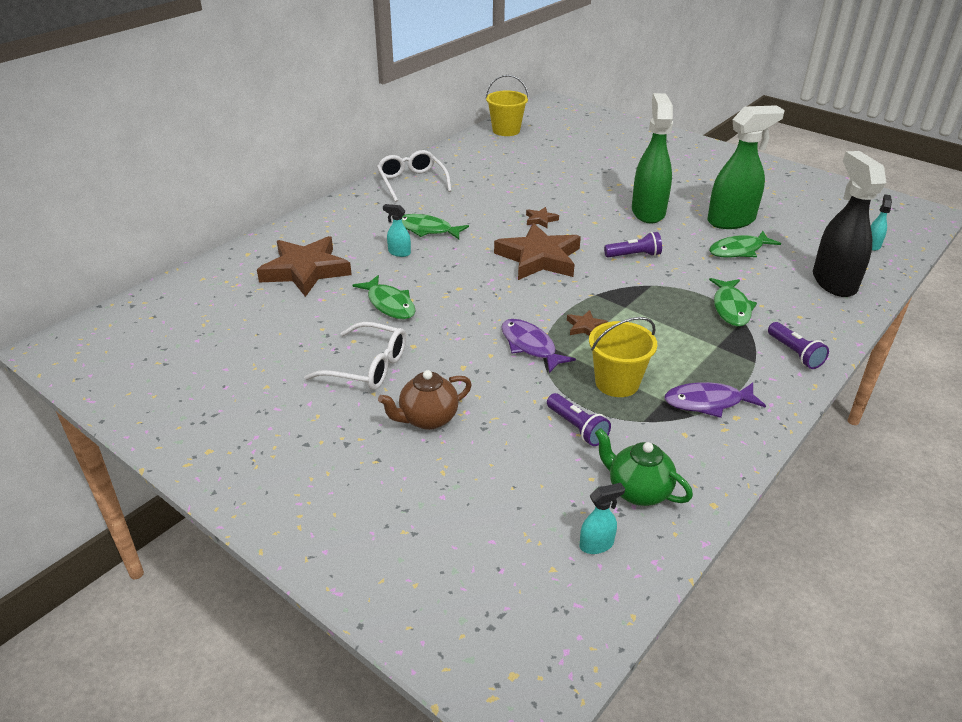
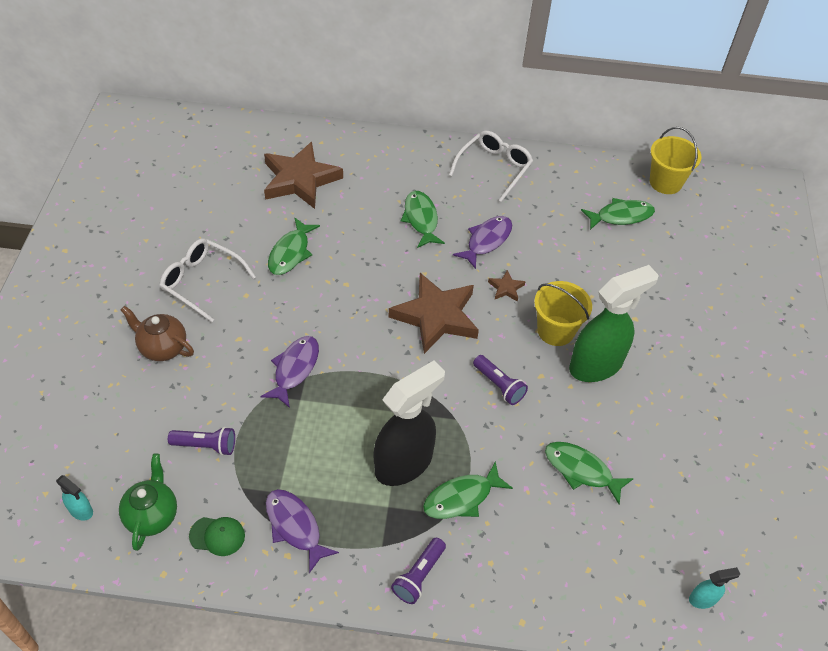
camera: 55 degrees right, 15 degrees up
white glasses [304,322,406,390] -> white glasses turned 135 degrees clockwise [160,238,256,322]
turquoise spray bottle [383,204,411,257] -> none
purple flashlight [547,393,611,446] -> purple flashlight turned 105 degrees counterclockwise [168,427,235,456]
brown star [567,310,608,336] -> none
yellow bucket [589,317,657,397] -> yellow bucket moved to [534,281,592,346]
green spray bottle [707,105,785,229] -> none
black spray bottle [813,151,887,297] -> black spray bottle moved to [374,360,445,486]
none -> green cap [189,517,245,556]
none -> purple fish [453,216,512,269]
none -> green fish [581,198,655,230]

